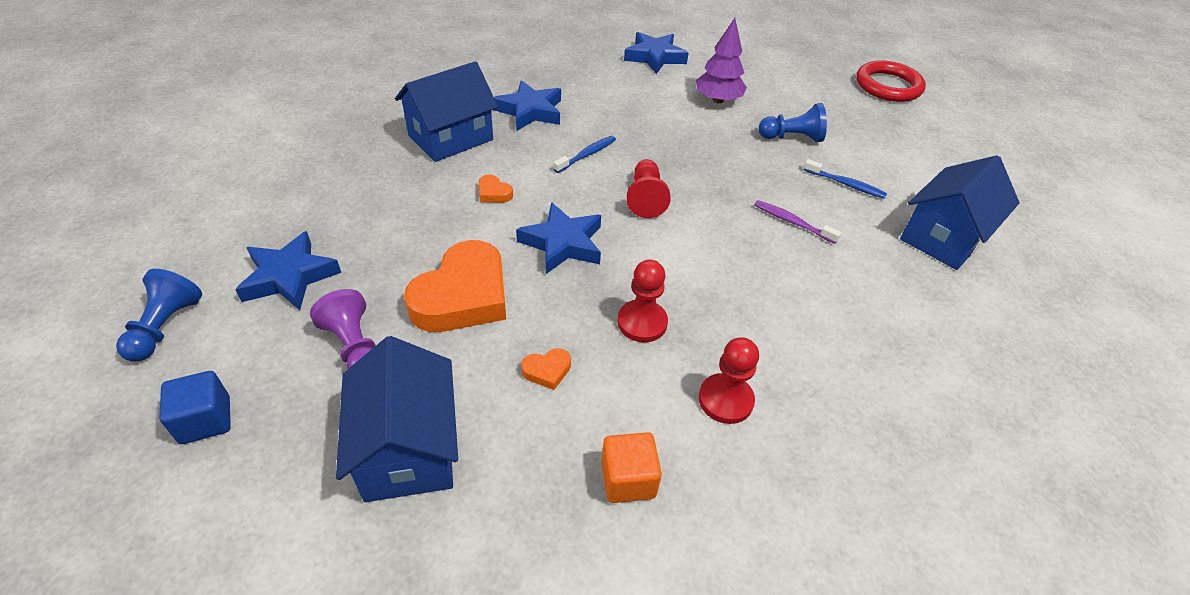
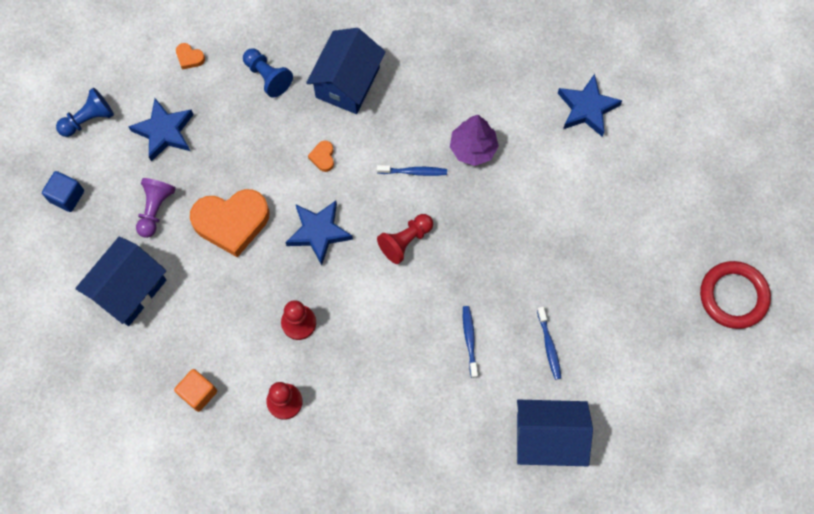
camera: 50 degrees right, 25 degrees up
blue house [395,61,498,162] -> blue house turned 75 degrees counterclockwise [306,28,386,114]
blue star [493,80,561,131] -> none
orange heart [521,348,571,390] -> orange heart moved to [176,43,205,70]
purple tree [696,18,747,103] -> purple tree moved to [450,115,499,166]
purple toothbrush [754,200,842,244] -> blue toothbrush [463,306,478,378]
blue pawn [759,103,827,142] -> blue pawn moved to [243,49,293,98]

